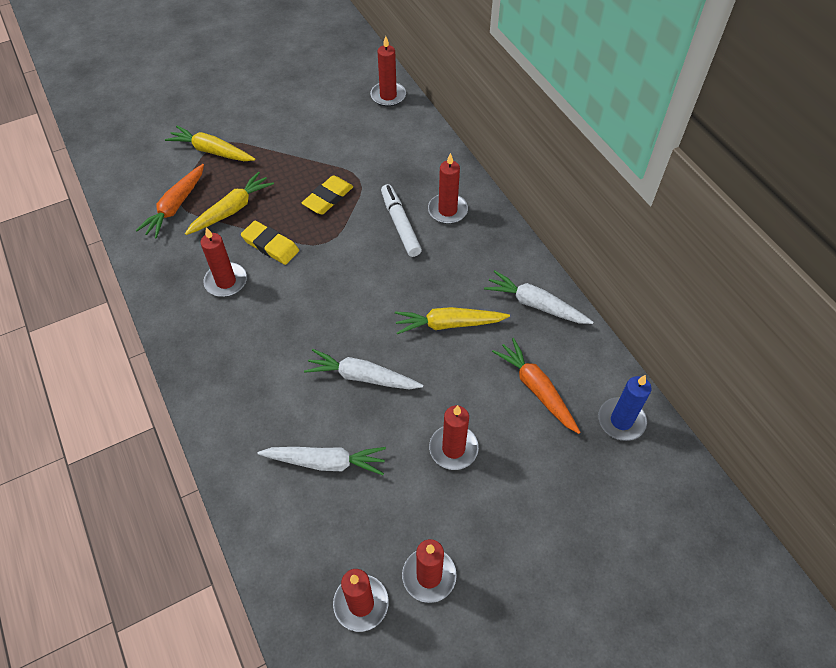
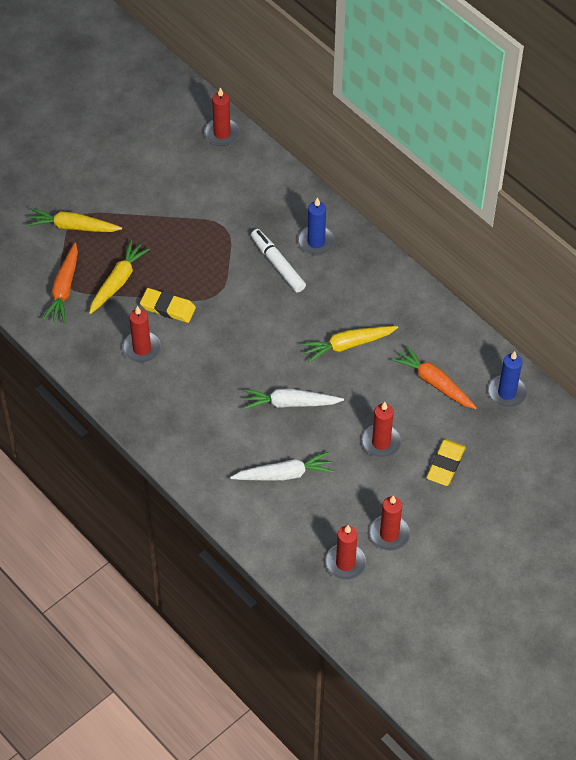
camera: 15 degrees left, 0 degrees up
yellow eraser [302,175,353,215] -> yellow eraser moved to [427,439,466,486]
red candle [428,153,468,224] -> blue candle [298,197,335,255]
white carrot [484,270,593,324] -> none

